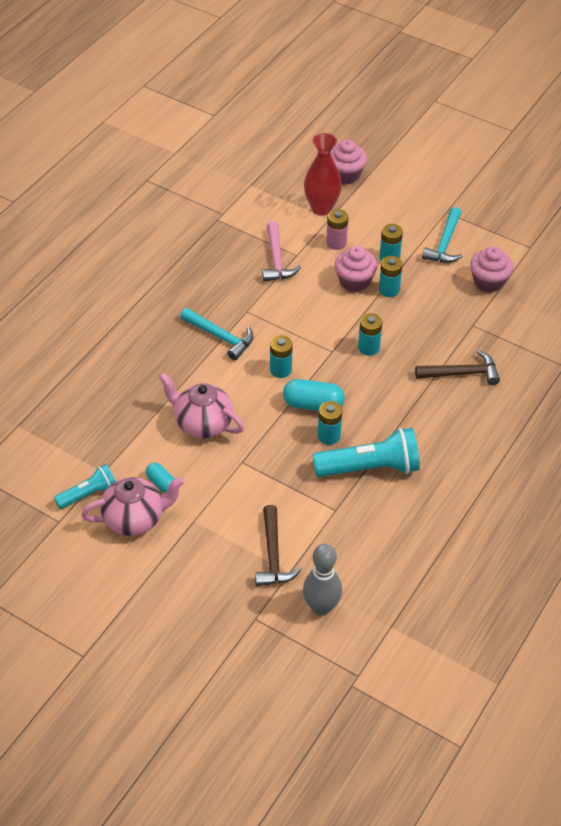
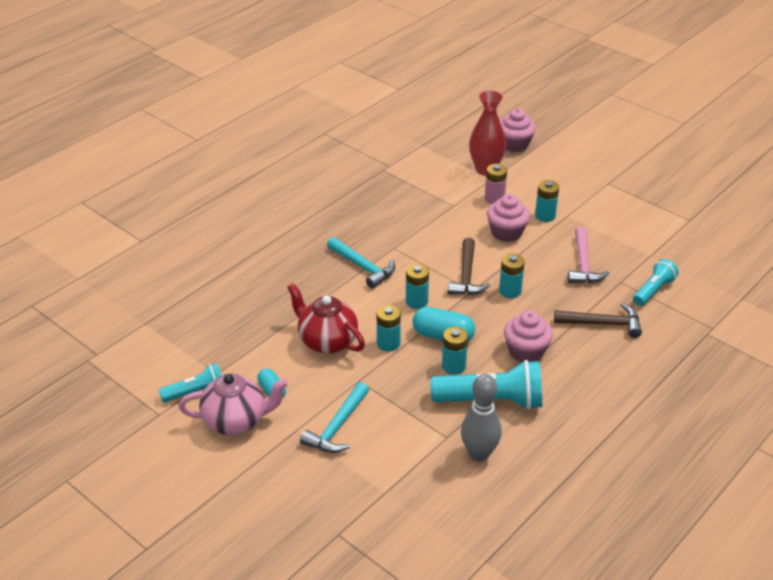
camera: 10 degrees right, 10 degrees down
pink teapot [159,373,244,438] -> red teapot [287,283,365,354]
brown hammer [255,505,302,586] -> brown hammer moved to [448,238,490,295]
pink hammer [262,221,301,281] -> pink hammer moved to [568,227,609,283]
grey bowling pin [303,544,342,616] -> grey bowling pin moved to [461,374,502,462]
turquoise battery [379,256,403,297] -> turquoise battery moved to [377,305,401,352]
turquoise hammer [422,207,463,263] -> turquoise hammer moved to [300,382,369,453]
pink cupcake [470,246,513,293] -> pink cupcake moved to [504,311,553,362]
none -> turquoise flashlight [633,259,679,306]

